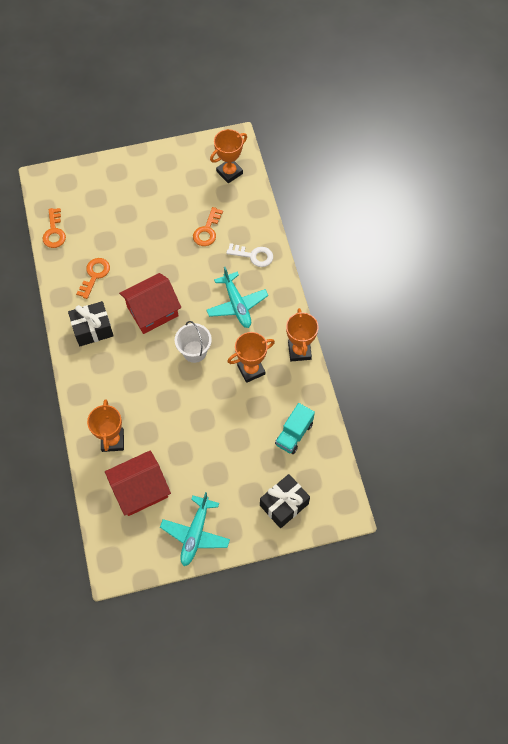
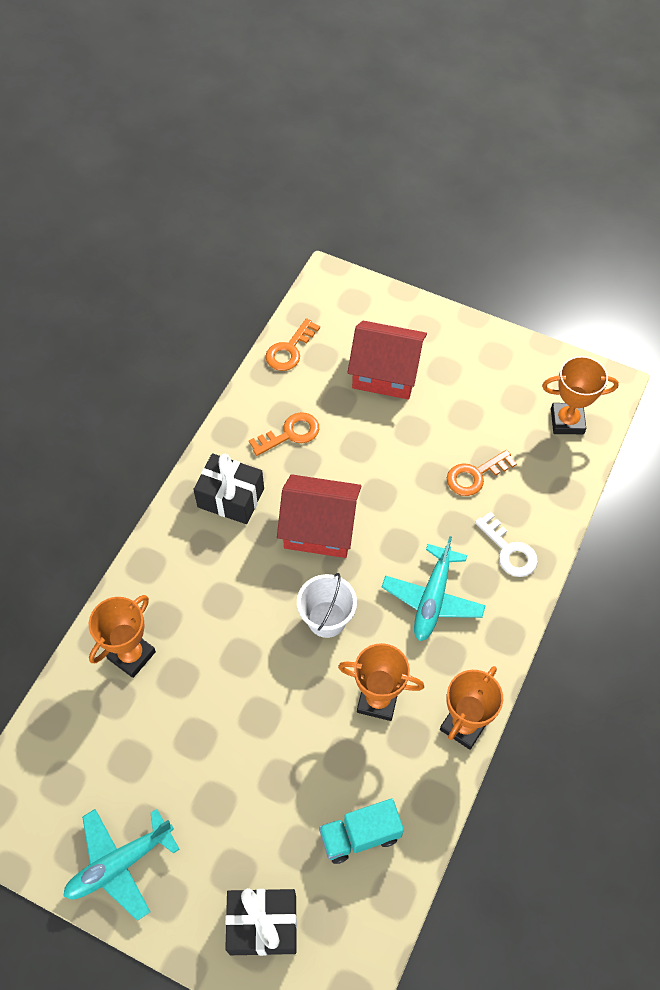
camera: 40 degrees right, 5 degrees down
red house [105,450,171,516] -> red house moved to [347,321,427,400]

